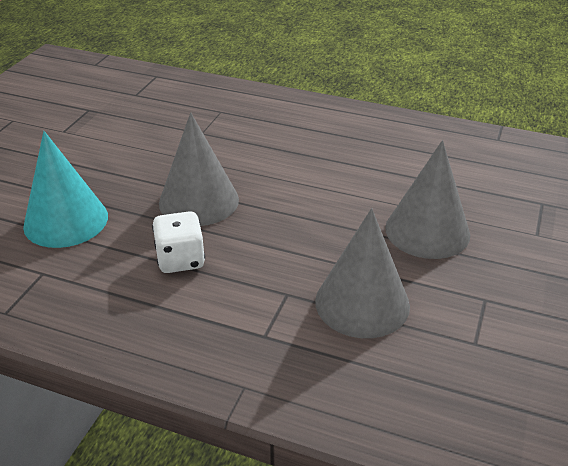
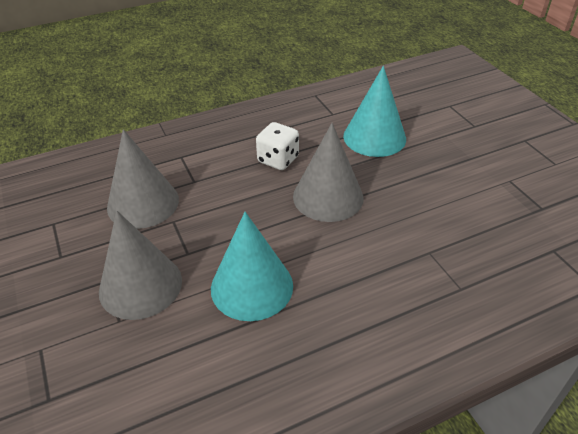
camera: 135 degrees right, 5 degrees up
none -> turquoise cone [211,212,293,321]

